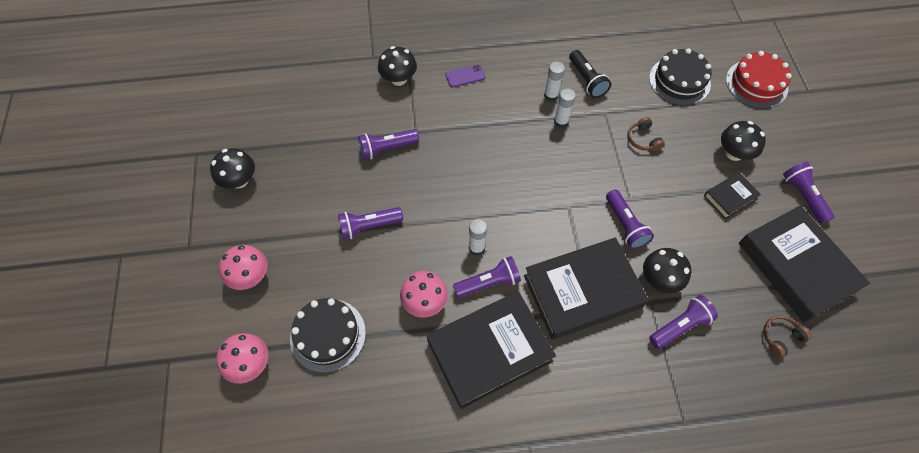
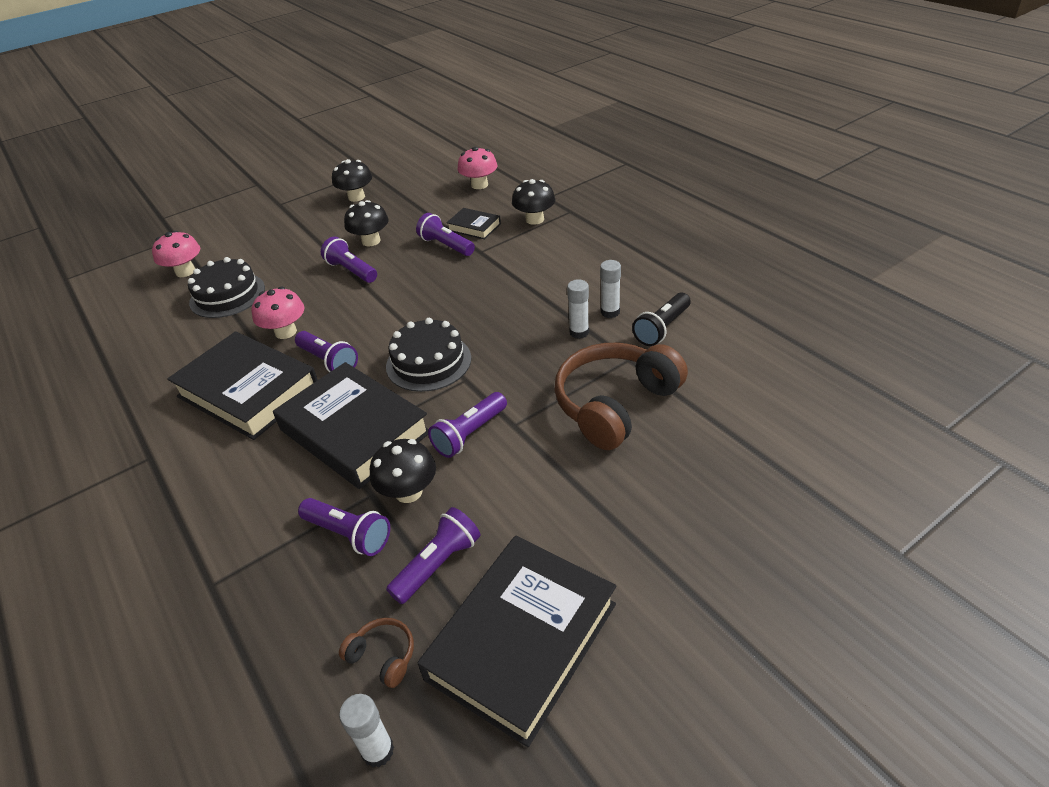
camera: 65 degrees right, 20 degrees down
pink mushroom [219,245,267,290] -> pink mushroom moved to [458,147,497,189]
purple phone [445,65,485,88] -> none
white glue stick [469,219,487,256] -> white glue stick moved to [339,694,394,768]
brown headphones [627,117,665,151] -> brown headphones [554,343,688,450], size x2.38
black cake [649,48,712,105] -> black cake moved to [386,318,471,392]
black book [704,172,761,219] -> black book moved to [446,208,501,239]
black mushroom [721,121,766,161] -> black mushroom moved to [344,200,389,246]
red cake [726,51,792,108] -> none
purple flashlight [783,162,834,224] -> purple flashlight moved to [386,507,480,604]

